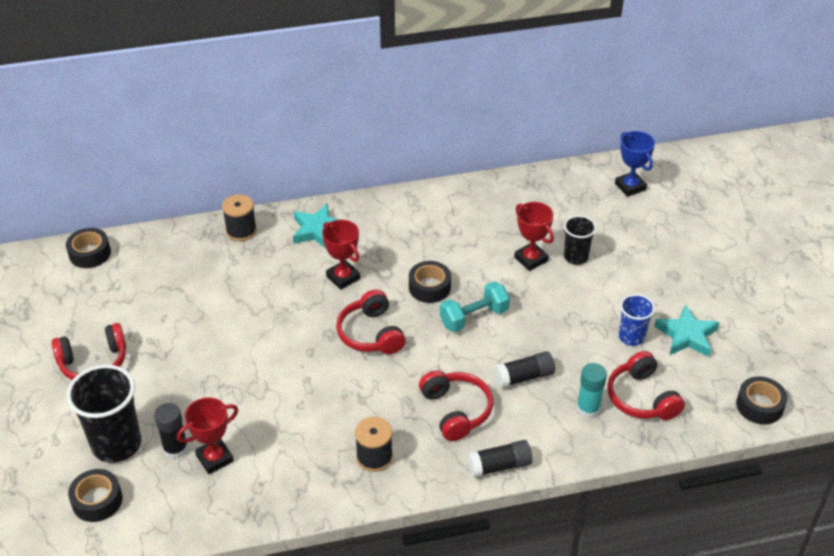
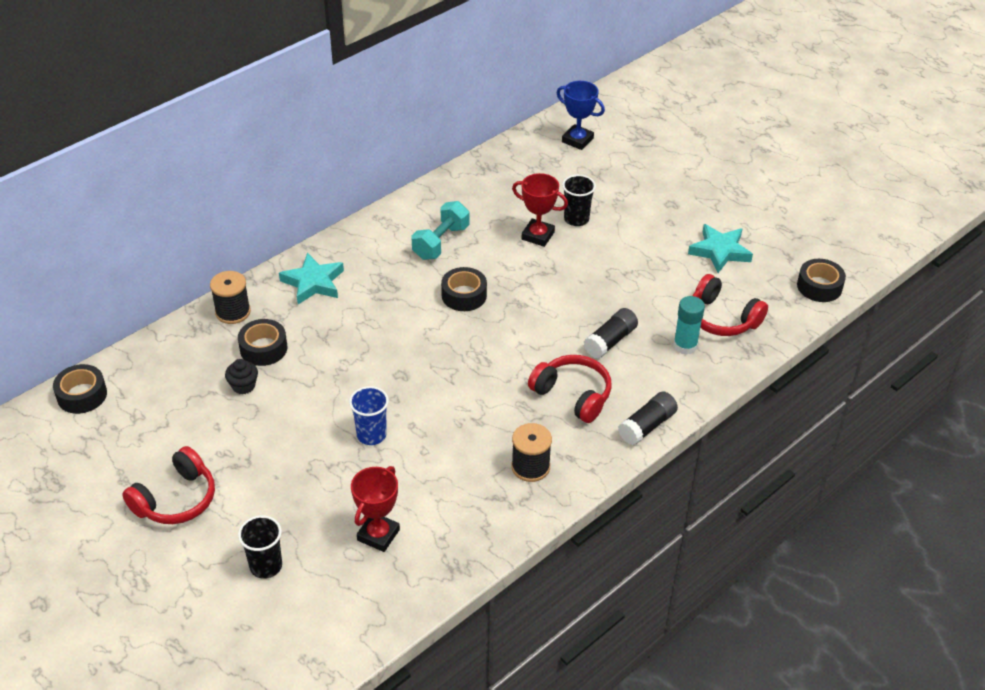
camera: 30 degrees left, 0 degrees up
black cup [66,365,141,463] -> black cup [238,515,282,579], size x0.57
black tape [68,469,122,522] -> black tape moved to [238,319,287,366]
black glue stick [154,403,188,459] -> none
red trophy [322,220,360,290] -> none
red headphones [336,290,406,354] -> none
turquoise dumbbell [440,281,510,332] -> turquoise dumbbell moved to [411,201,469,260]
blue cup [619,294,655,346] -> blue cup moved to [349,386,389,445]
none -> black cupcake [225,359,258,394]

